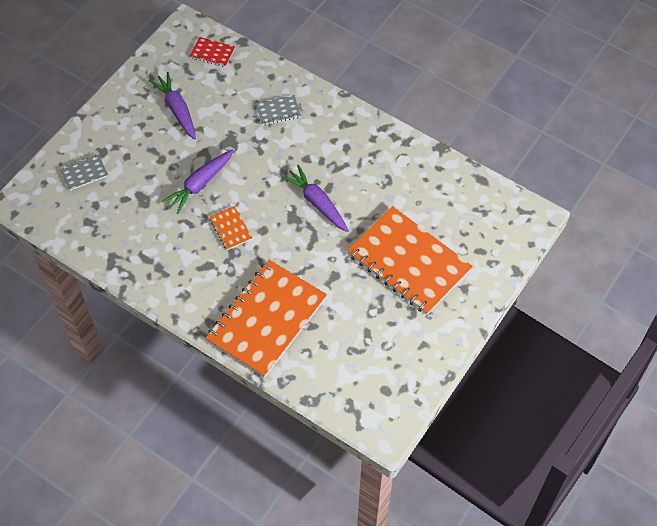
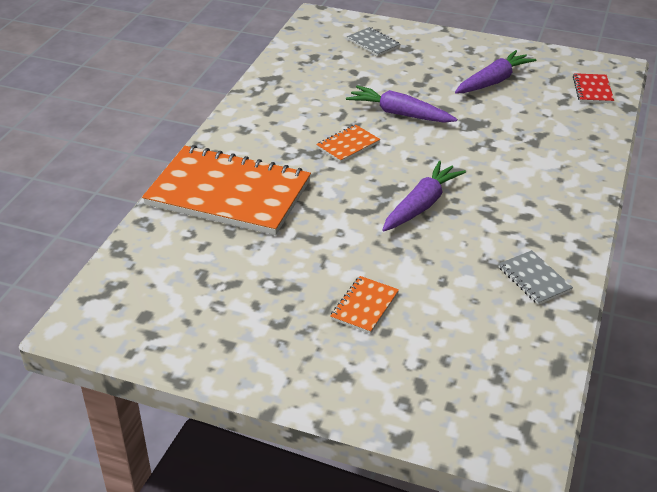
camera: 75 degrees right, 20 degrees down
grey notebook [256,95,301,125] -> grey notebook moved to [499,250,573,305]
orange notebook [347,206,473,315] -> orange notebook [330,276,399,334], size x0.41

